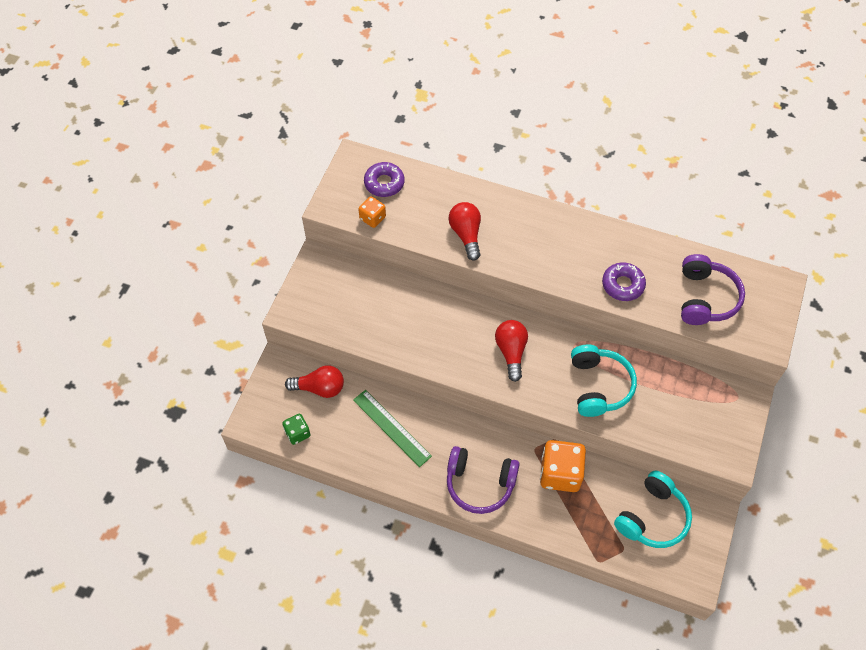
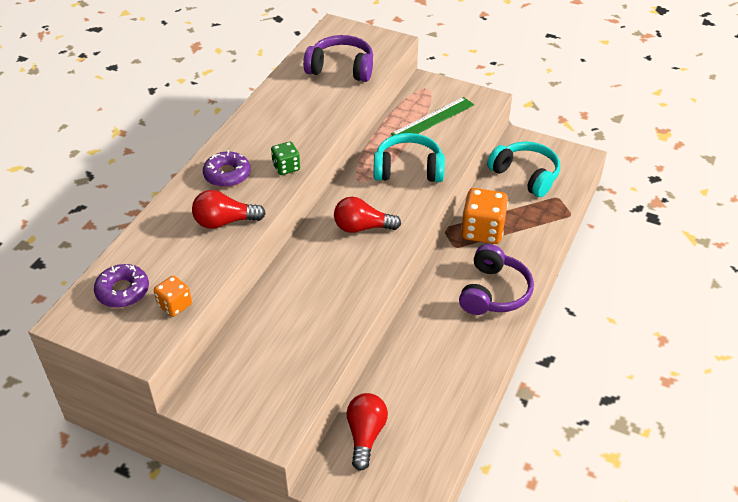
camera: 85 degrees left, 15 degrees down
green dice [282,414,310,445] -> green dice moved to [271,142,300,175]
green ruler [353,390,432,467] -> green ruler moved to [391,97,474,135]
purple donut [602,262,646,301] -> purple donut moved to [203,150,251,187]

